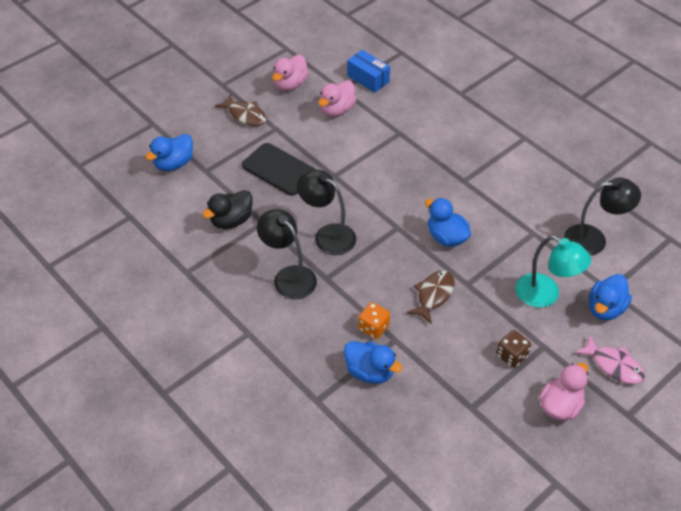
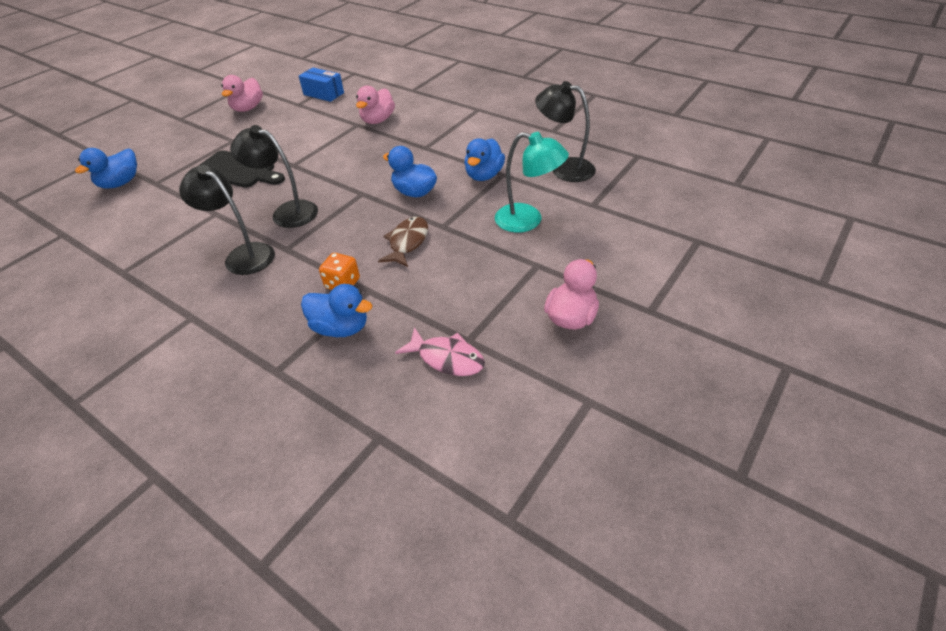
camera: 10 degrees left, 5 degrees down
black duck [203,190,252,229] -> none
brown fish [215,94,266,126] -> none
pink duck [318,80,357,117] -> pink duck moved to [356,86,395,124]
brown dice [496,330,531,368] -> none
black lamp [564,178,641,256] -> black lamp turned 135 degrees counterclockwise [535,81,596,182]
pink fish [575,335,645,384] -> pink fish moved to [395,327,485,376]
blue duck [589,274,632,320] -> blue duck moved to [464,138,505,181]

